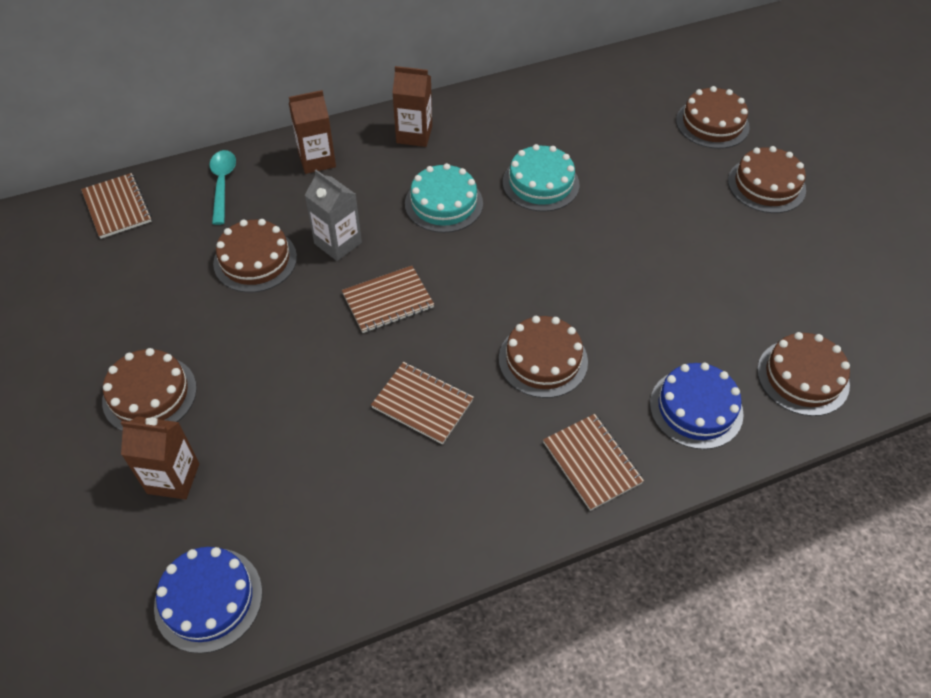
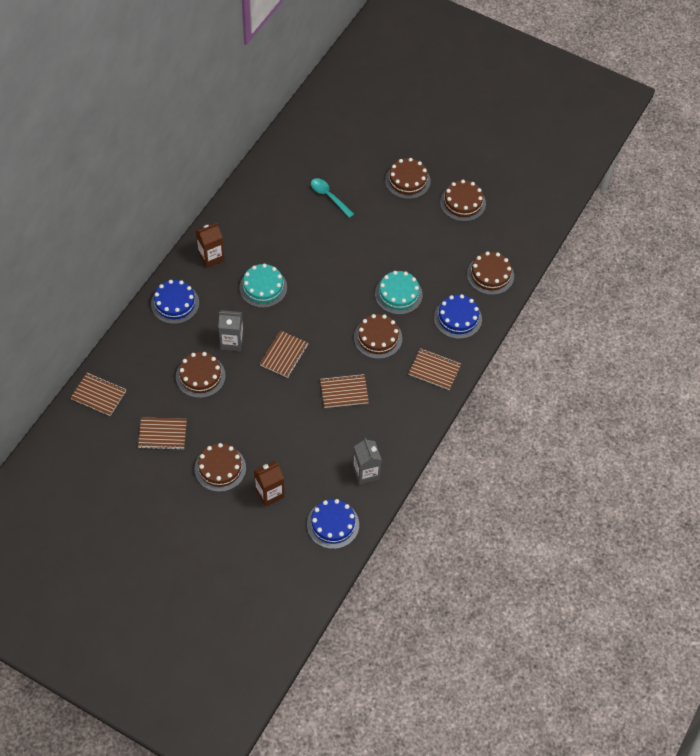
camera: 40 degrees left, 5 degrees up
turquoise spoon [210,150,236,225] -> turquoise spoon moved to [311,178,354,218]
brown carton [289,90,336,174] -> blue cake [151,280,199,324]
turquoise cake [503,144,579,212] -> turquoise cake moved to [375,271,423,315]
brown cake [676,86,750,149] -> brown cake moved to [440,180,486,222]
none -> brown notebook [138,417,187,450]
none -> grey carton [353,438,382,485]

